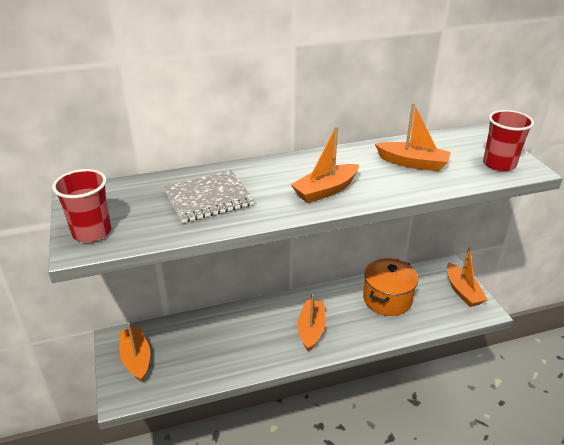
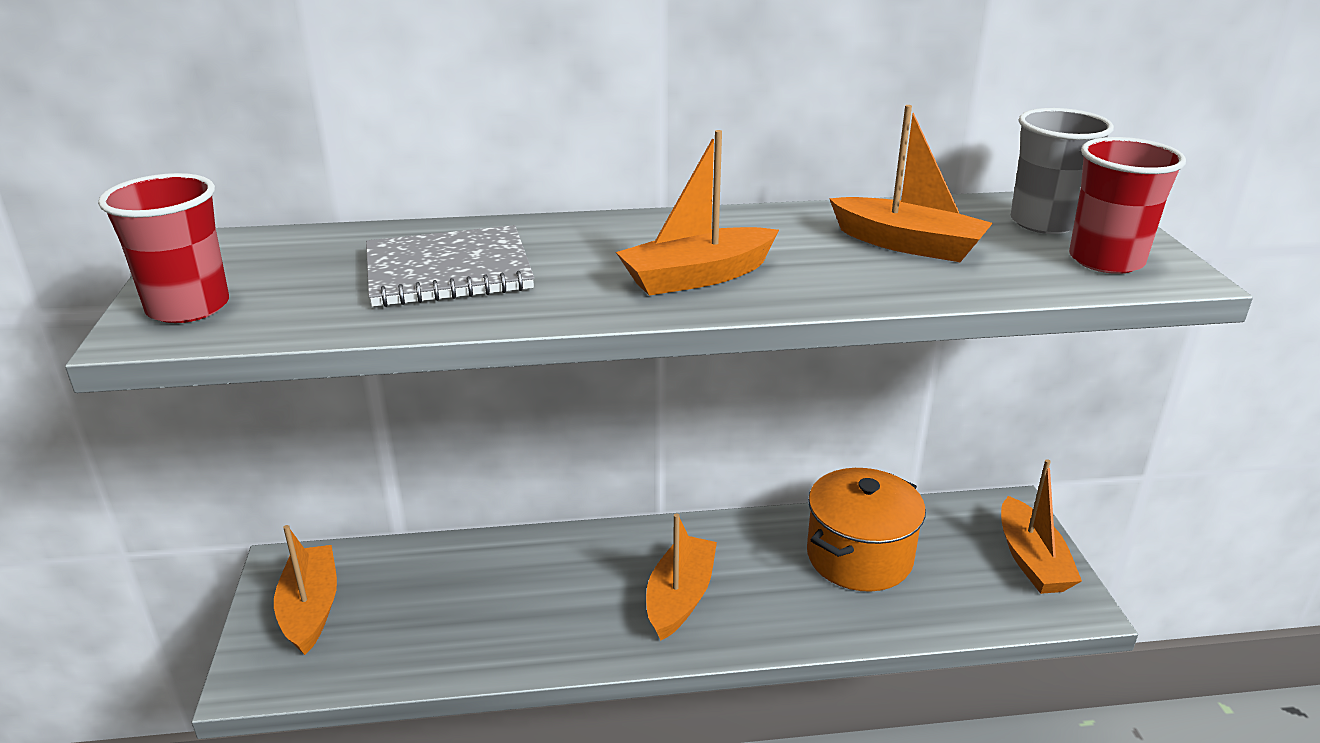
camera: 10 degrees right, 5 degrees down
none -> grey cup [1011,108,1114,234]

